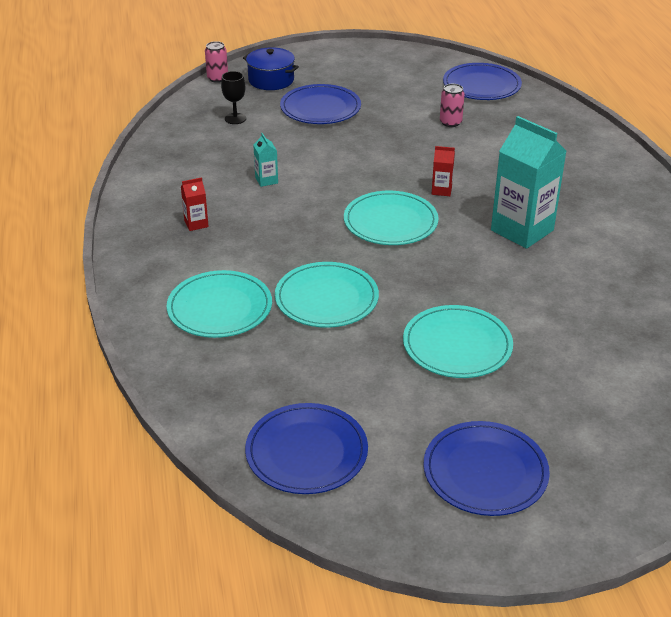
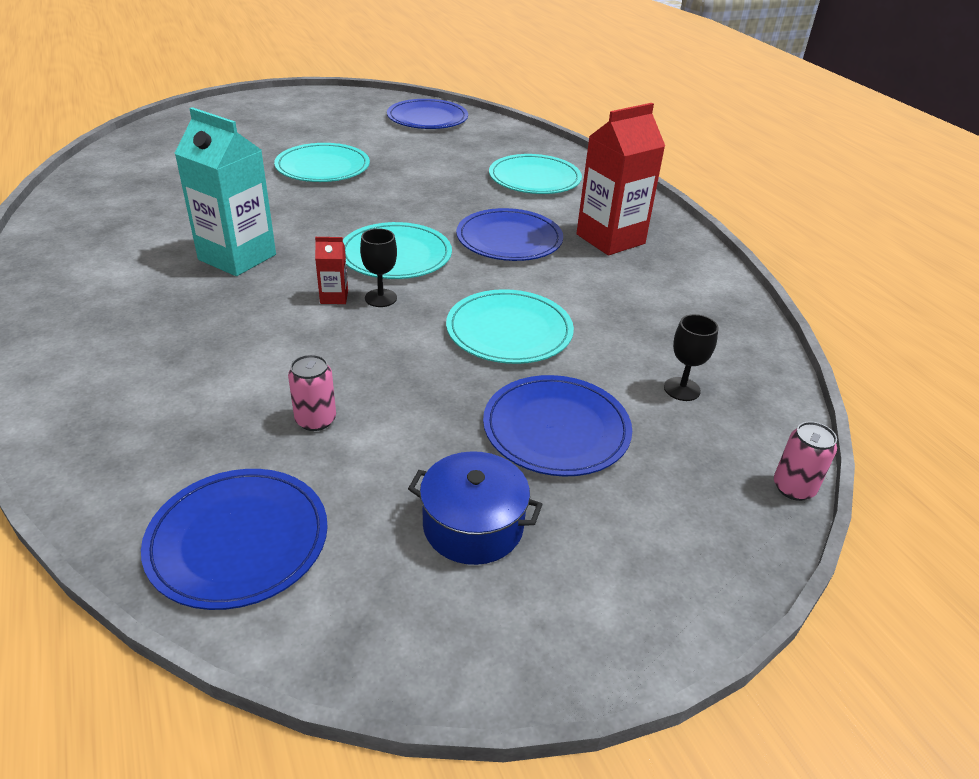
camera: 165 degrees right, 0 degrees up
red carton [181,177,209,231] -> red carton [576,103,665,255], size x2.27
blue pot [243,47,299,90] -> blue pot moved to [408,451,543,565]
turquoise carton [253,133,278,187] -> none
turquoise plate [275,262,379,328] -> turquoise plate moved to [446,289,574,364]
blue plate [423,421,550,516] -> blue plate moved to [456,208,563,261]
none -> black goblet [360,228,397,307]

